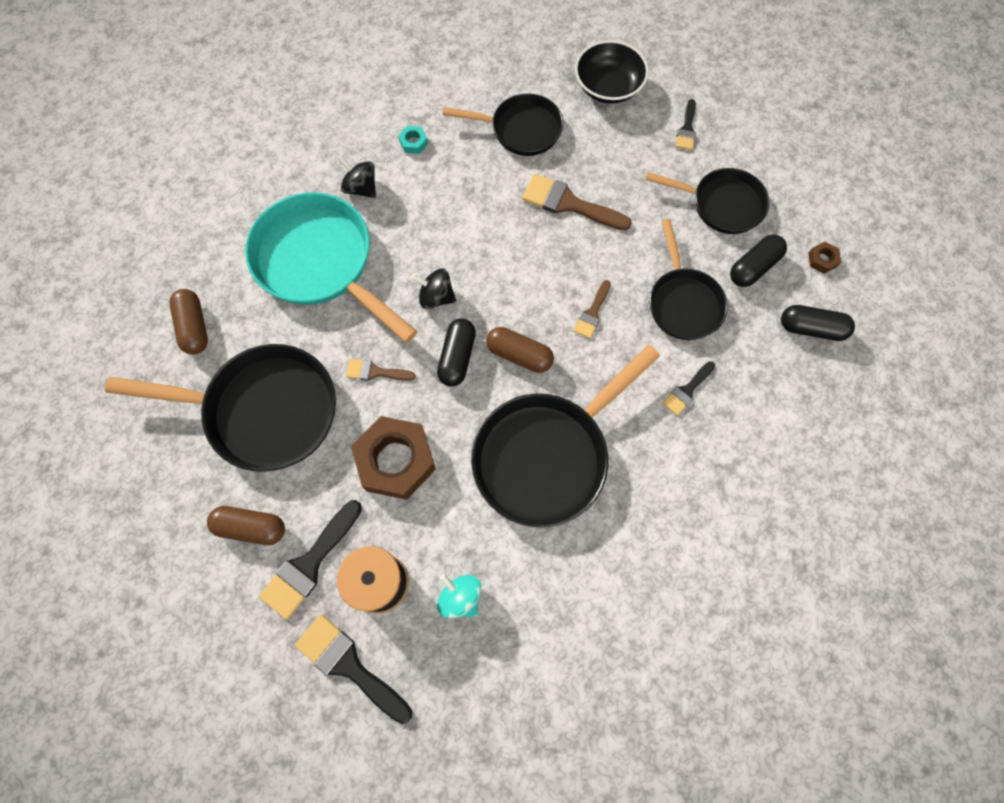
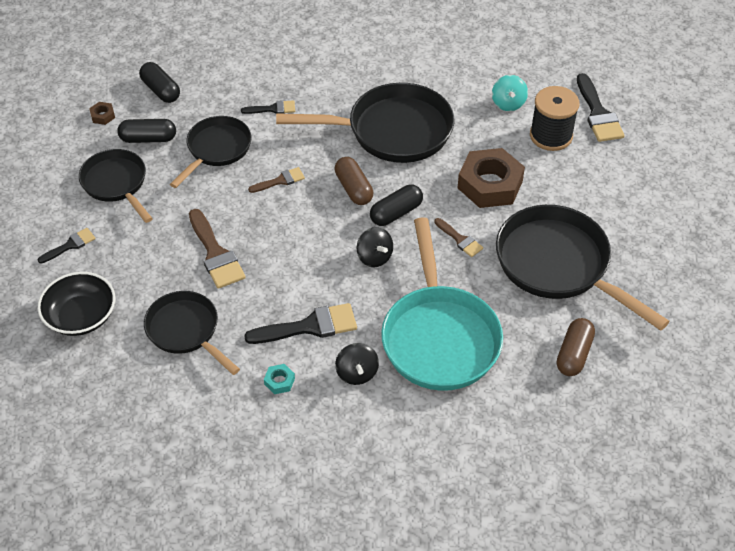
camera: 140 degrees left, 20 degrees down
brown capsule [207,506,285,545] -> none
black brush [259,500,362,619] -> black brush moved to [244,303,357,344]

